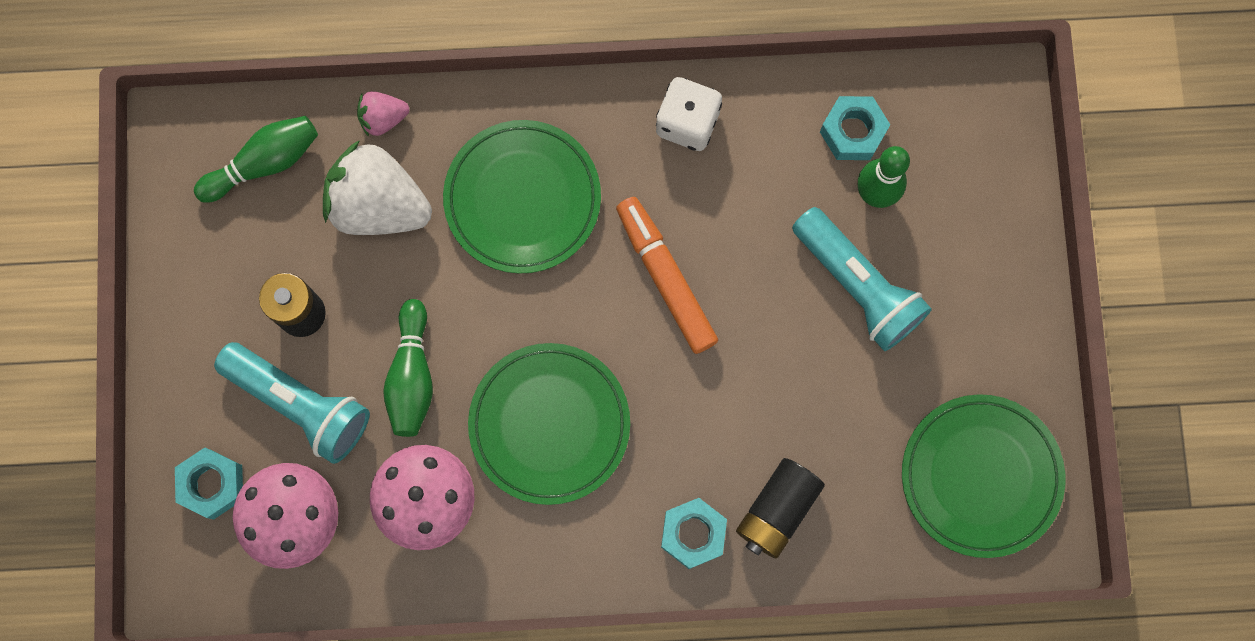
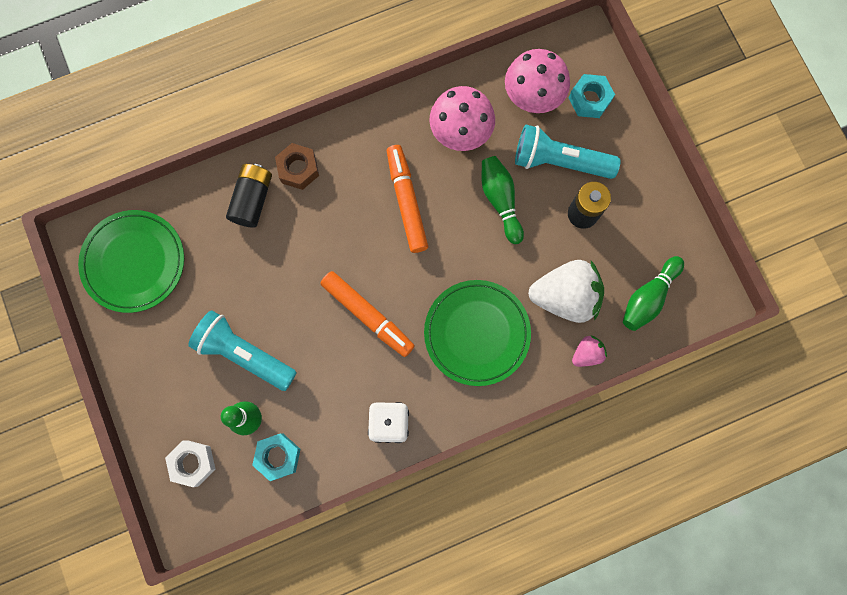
camera: 160 degrees right, 0 degrees up
green plate [468,343,630,505] -> orange marker [387,145,428,253]
turquoise nut [661,498,727,569] -> brown nut [275,143,319,190]
none -> white nut [165,440,215,487]

